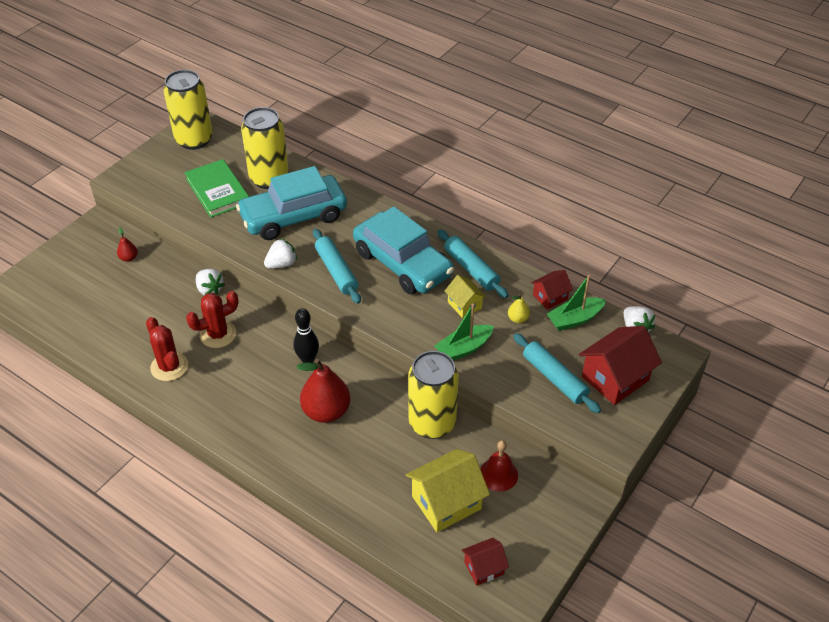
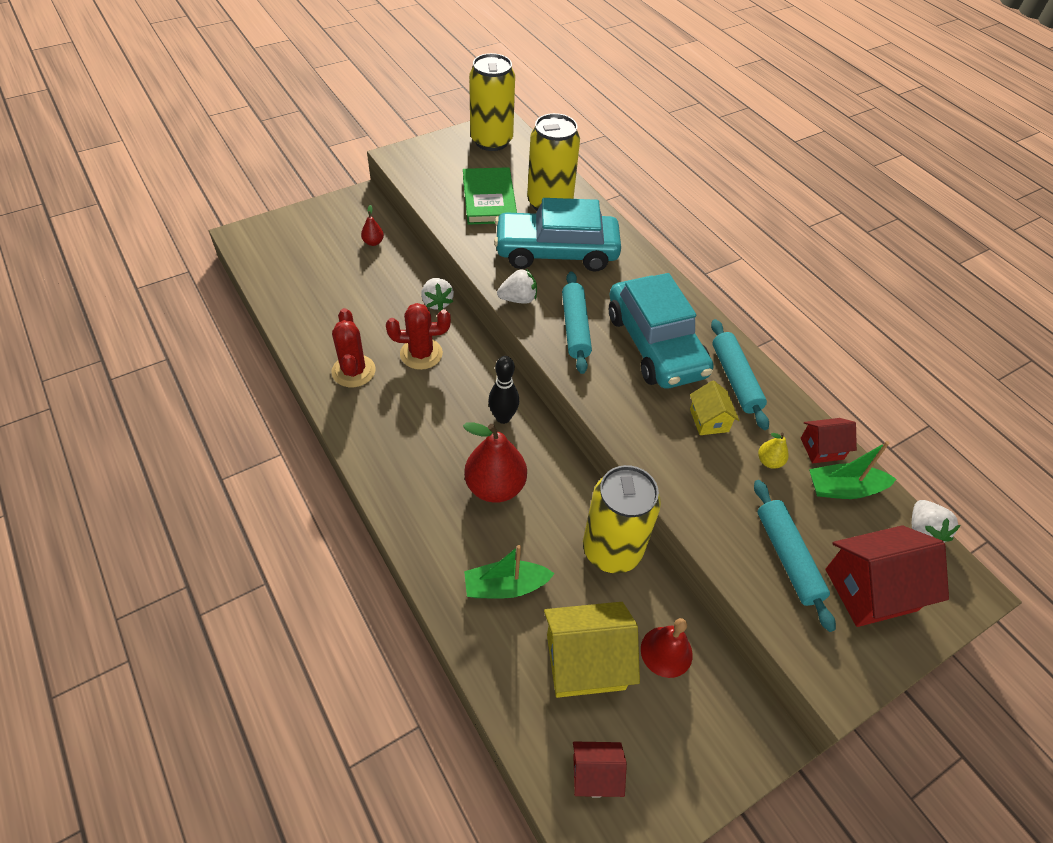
camera: 20 degrees right, 5 degrees up
green boat [434,304,494,360] -> green boat moved to [464,545,555,599]

